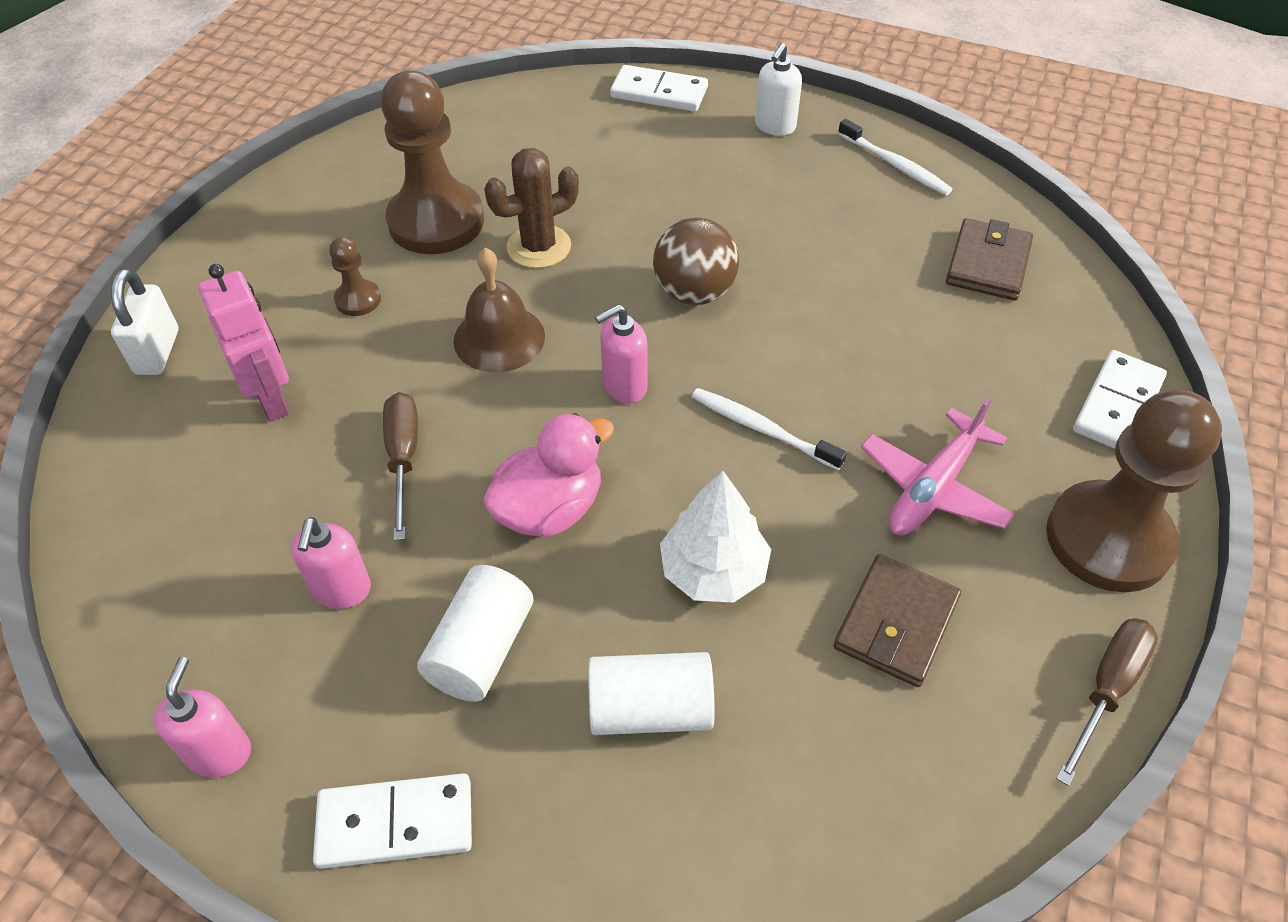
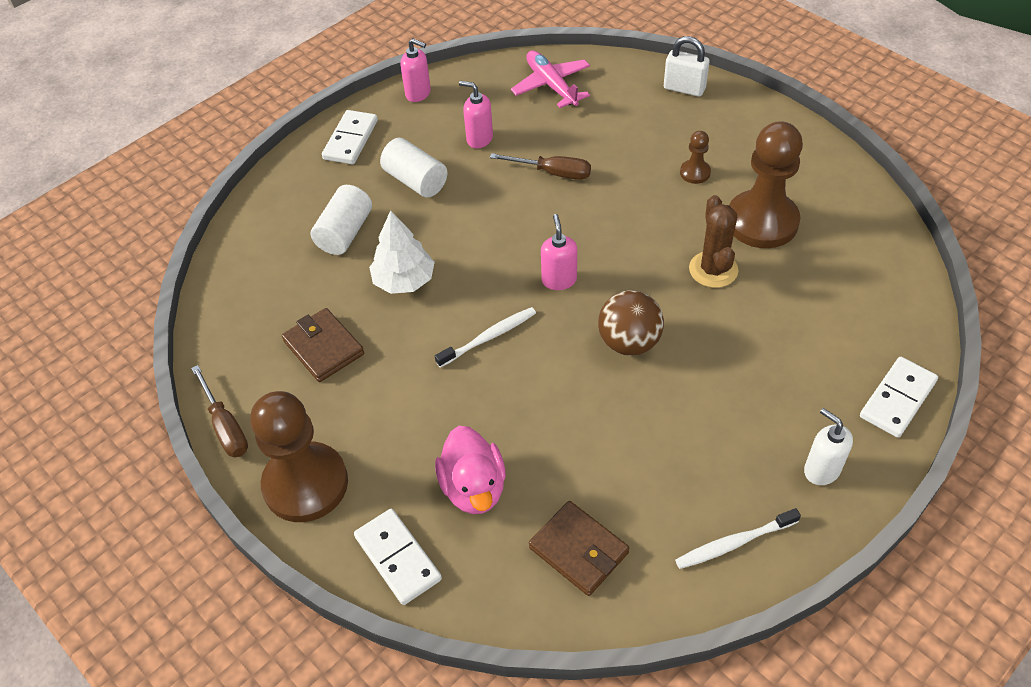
camera: 115 degrees right, 0 degrees up
pink robot [198,264,289,422] -> none
brown bell [453,248,545,372] -> none
pink duck [483,413,614,538] -> pink duck moved to [435,426,506,514]
pink plane [861,397,1015,536] -> pink plane moved to [511,51,590,108]

